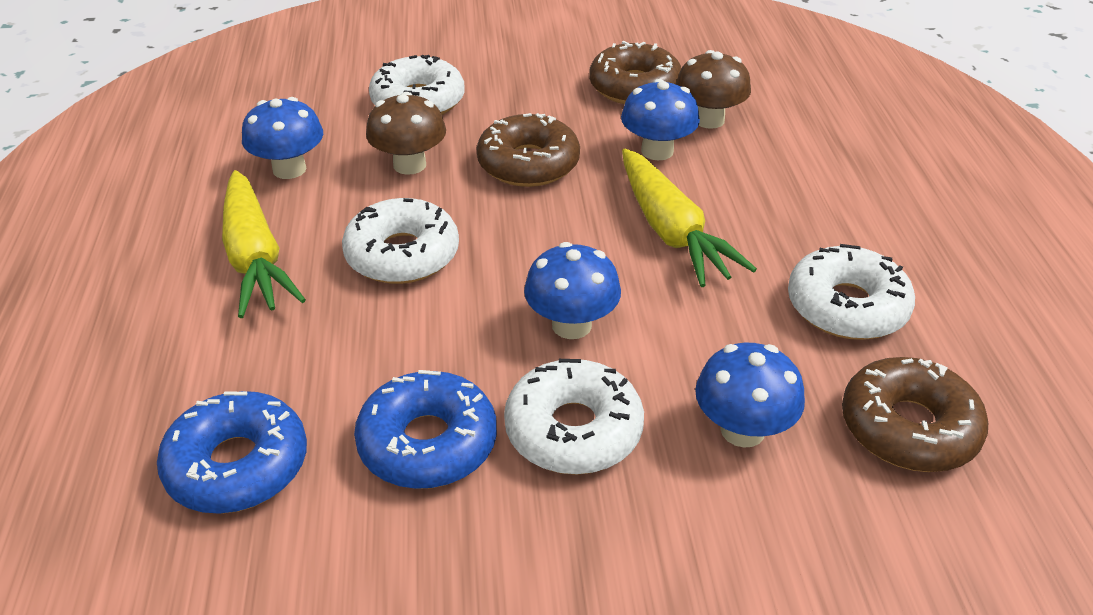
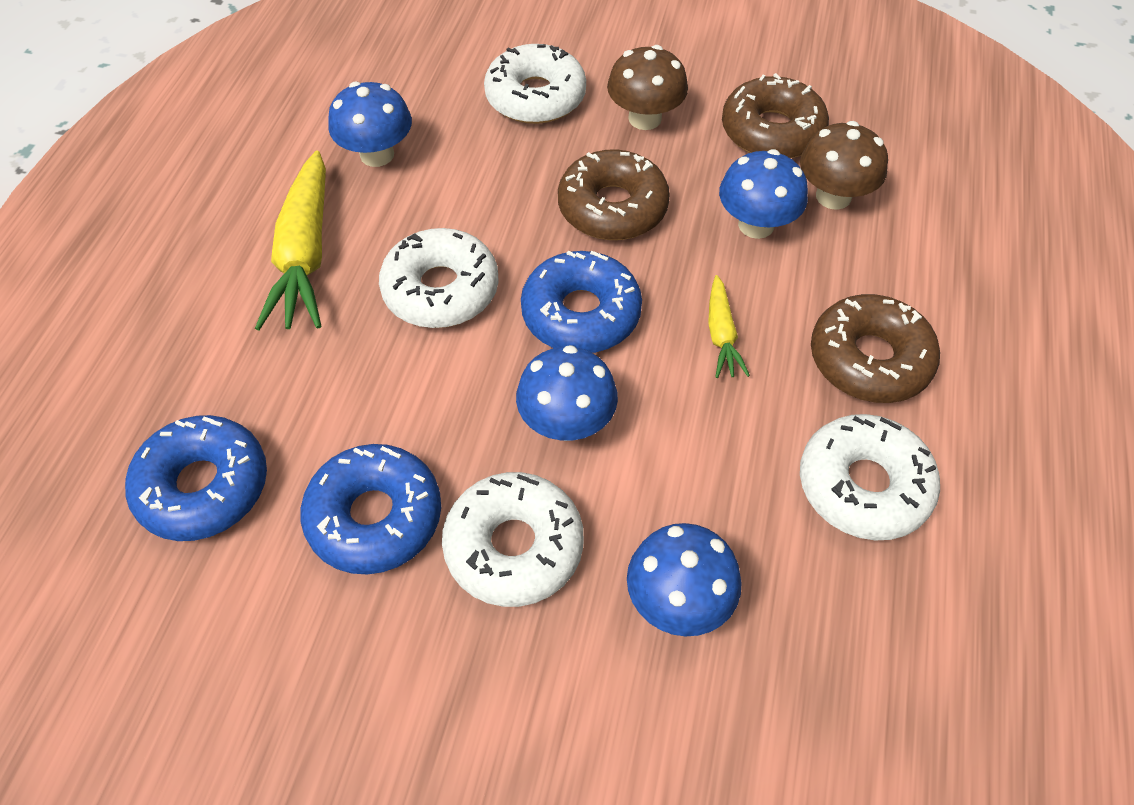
camera: 20 degrees right, 15 degrees up
brown mushroom [366,92,446,175] -> brown mushroom moved to [607,45,688,130]
yellow carrot [622,149,757,287] -> yellow carrot [708,275,750,378], size x0.51
brown donut [842,357,988,472] -> brown donut moved to [811,294,940,403]
none -> blue donut [521,251,642,353]

